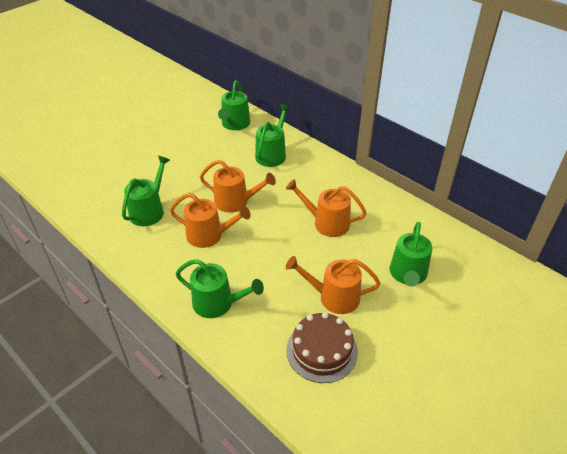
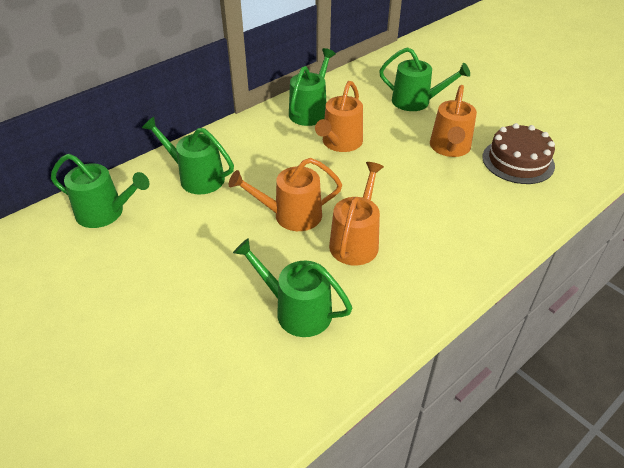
camera: 85 degrees left, 0 degrees up
green watering can [176,259,264,318] -> green watering can moved to [289,48,336,126]
orange watering can [200,160,276,213] -> orange watering can turned 120 degrees counterclockwise [229,158,342,231]

